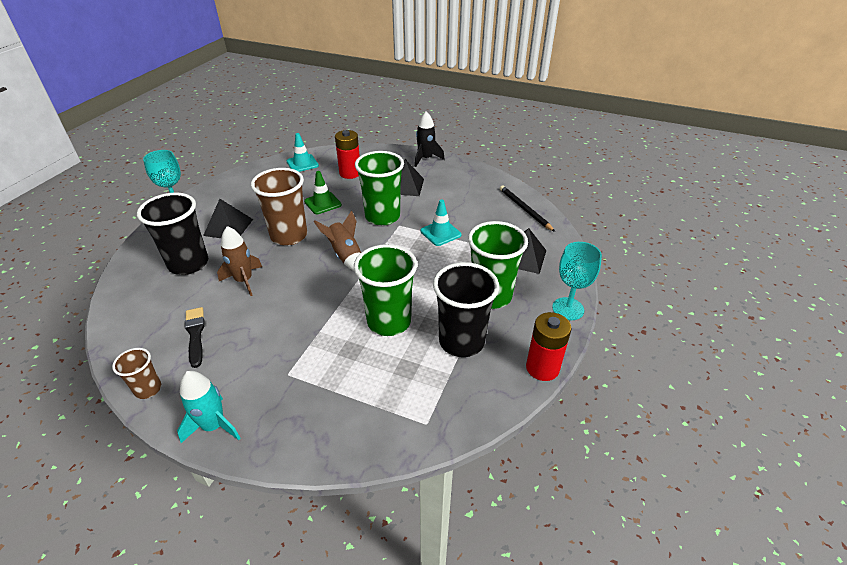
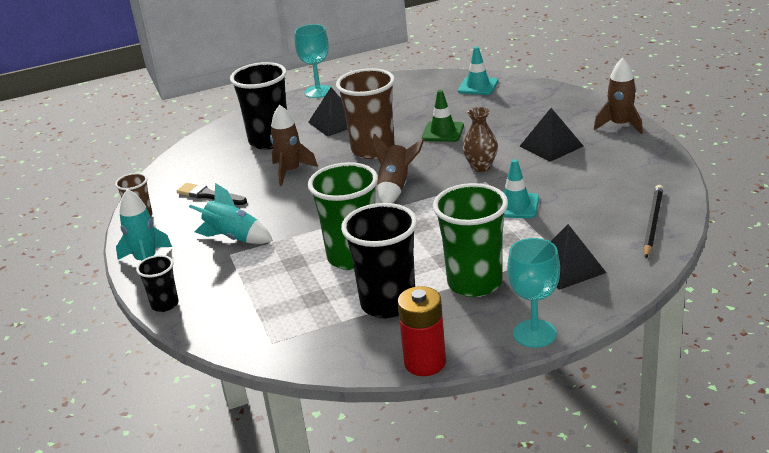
camera: 50 degrees right, 10 degrees down
black brush [185,307,205,368] -> black brush turned 90 degrees counterclockwise [177,183,247,205]
red battery [335,130,360,179] -> none
green cup [355,151,404,226] -> brown vase [463,107,498,172]
black rocket [415,111,445,167] -> brown rocket [594,58,643,134]
none -> black cup [136,255,179,312]
none -> turquoise rocket [189,183,273,244]

